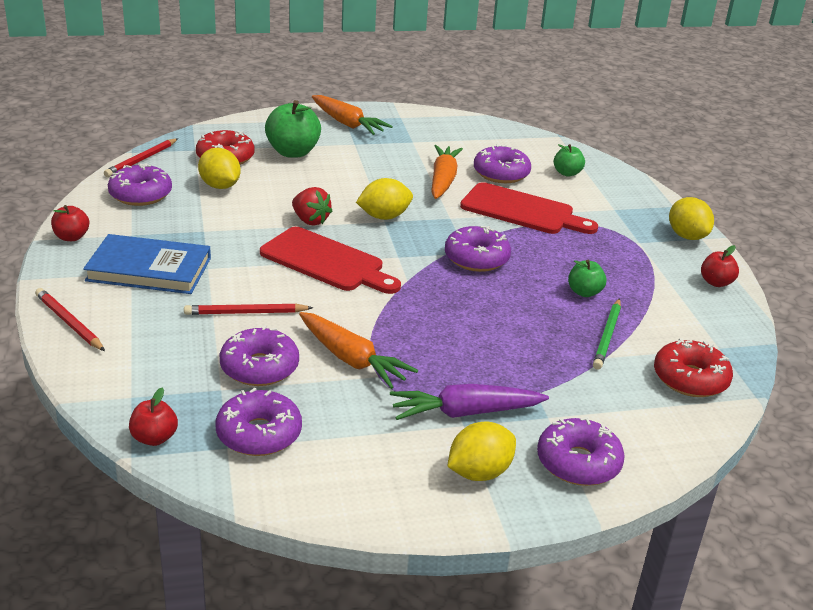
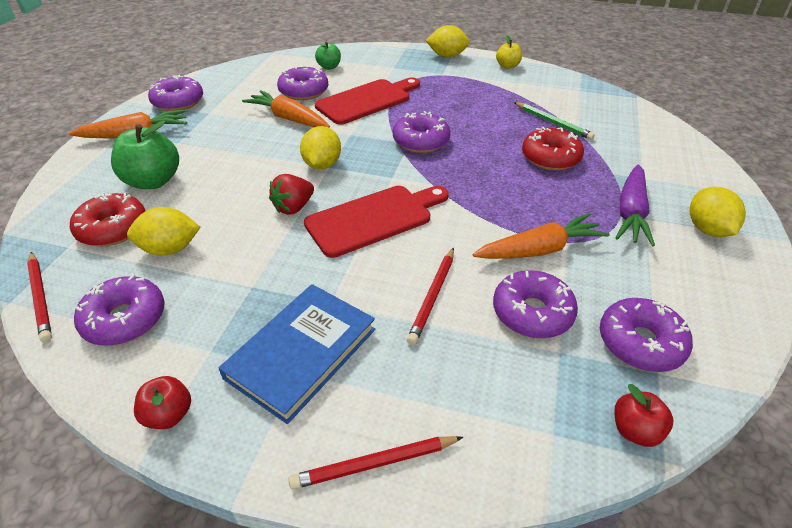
camera: 60 degrees left, 10 degrees up
red strawberry [292,187,332,226] -> red strawberry turned 150 degrees clockwise [269,174,314,215]
purple donut [537,417,625,486] -> purple donut moved to [148,75,203,111]
green apple [568,260,607,297] -> none
red donut [654,338,733,397] -> red donut moved to [522,127,584,170]
red apple [701,245,739,287] -> yellow apple [496,36,522,69]

